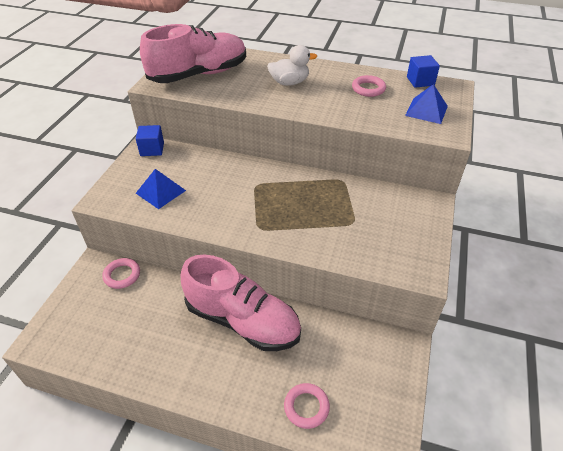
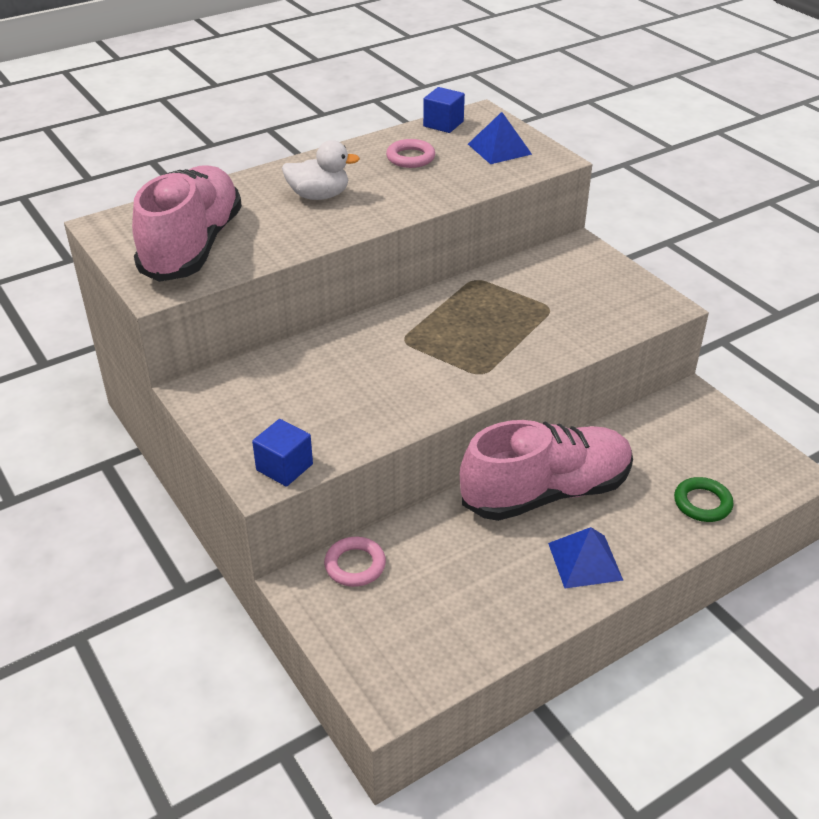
camera: 50 degrees left, 5 degrees down
blue cube [136,125,164,156] -> blue cube moved to [252,419,313,487]
blue pyramid [136,169,186,209] -> blue pyramid moved to [548,527,623,588]
white duck [267,45,317,86] -> white duck turned 60 degrees clockwise [282,140,360,200]
pink ring [284,383,330,429] -> green ring [674,477,734,522]

